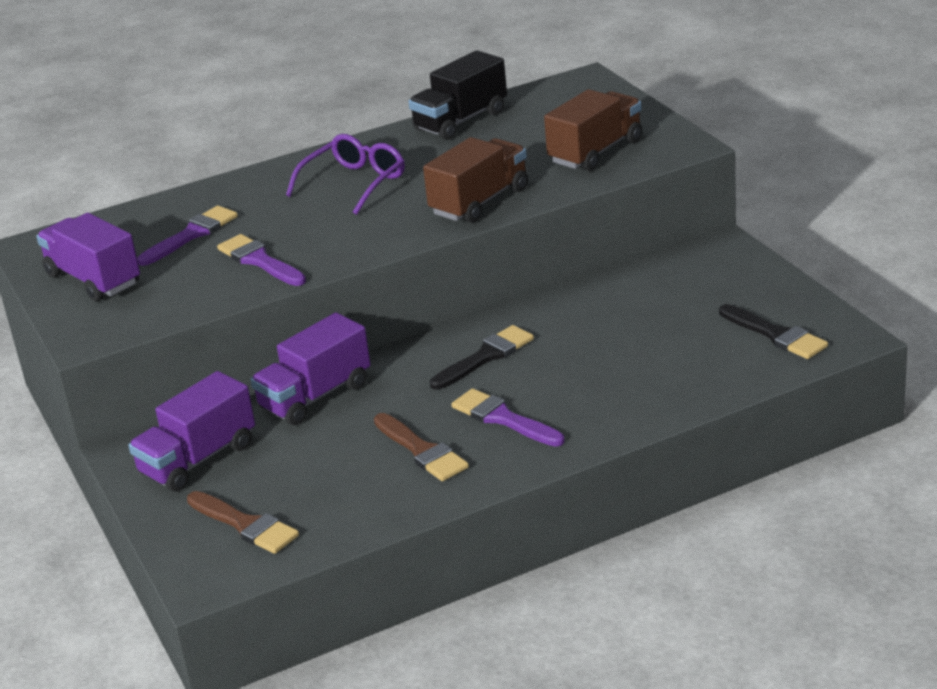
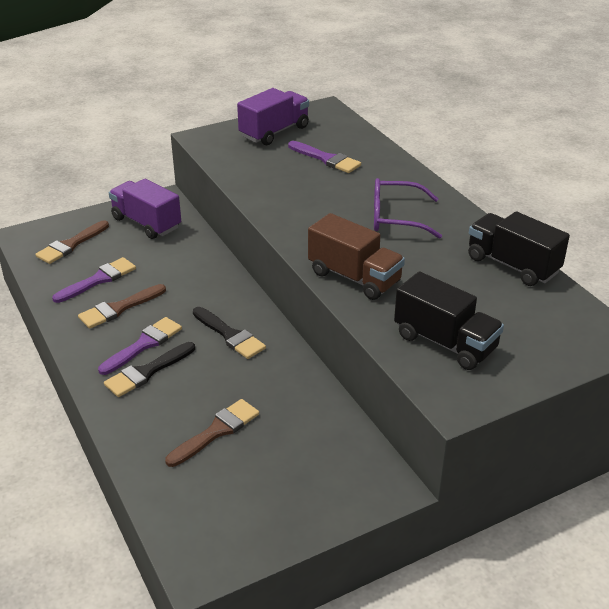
camera: 85 degrees right, 5 degrees up
purple brush [217,234,306,286] -> purple brush moved to [52,257,136,303]
purple truck [250,313,371,425] -> none
purple glasses [286,134,405,215] -> purple glasses turned 150 degrees clockwise [374,178,442,239]
brown truck [544,89,642,171] -> black truck [394,271,504,370]
black brush [719,304,828,359] -> black brush moved to [104,342,195,397]
none -> brown brush [165,399,259,467]

